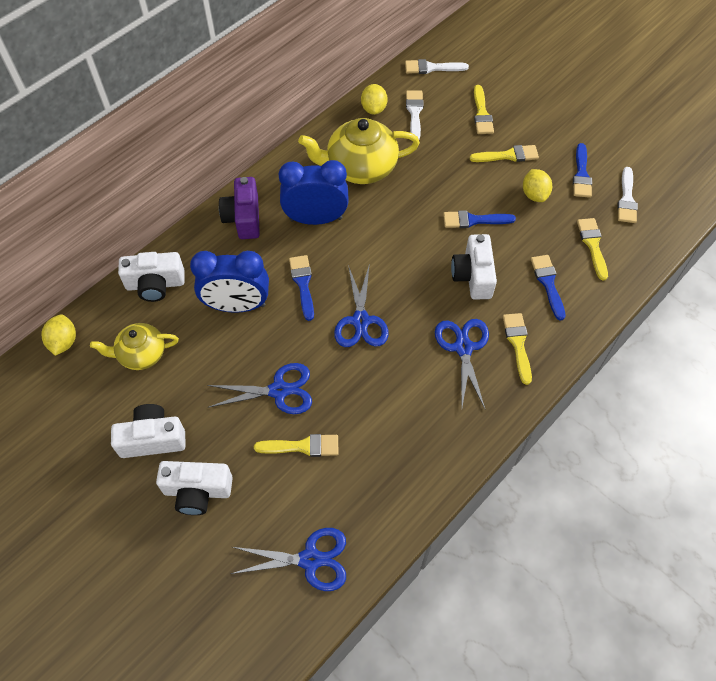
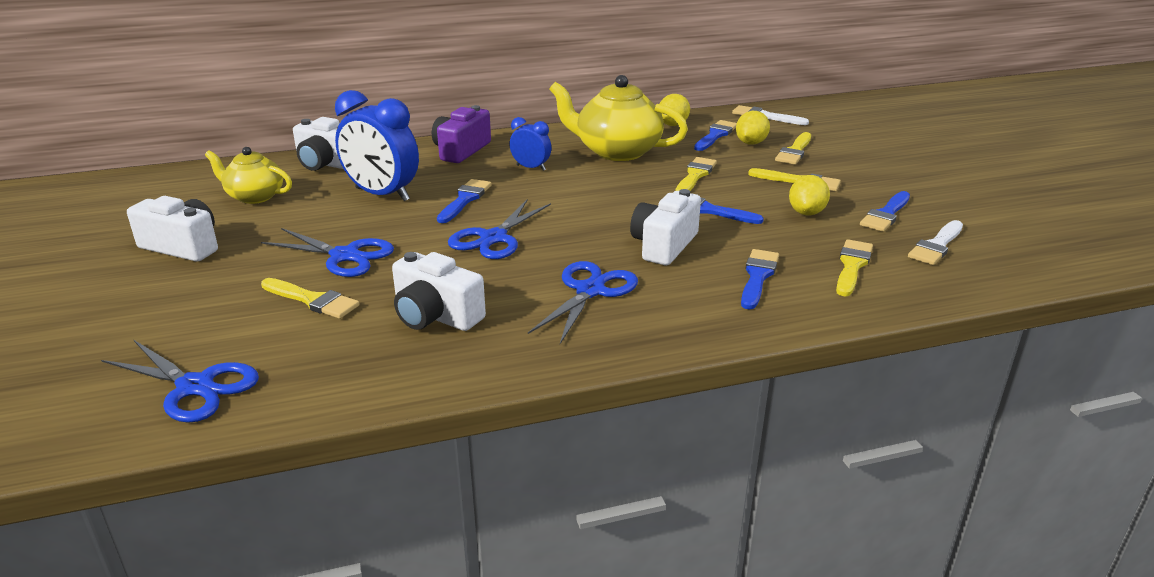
camera: 30 degrees right, 30 degrees down
yellow lemon [41,314,76,356] -> yellow lemon moved to [736,111,770,145]
white camera [156,461,233,515] -> white camera moved to [392,252,486,331]
blue clock [279,160,349,225] -> blue clock [509,117,552,171], size x0.53
white brush [406,90,424,139] -> blue brush [694,120,737,151]
yellow brush [503,313,532,385] -> yellow brush moved to [676,157,717,191]

